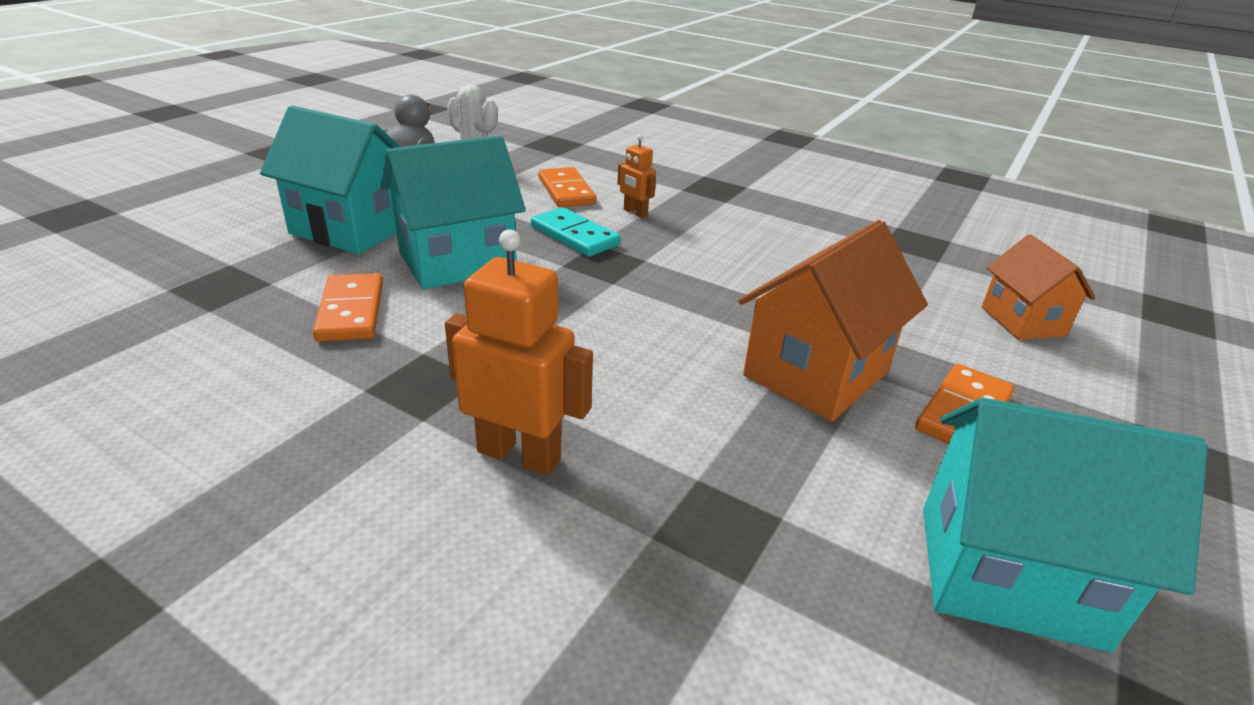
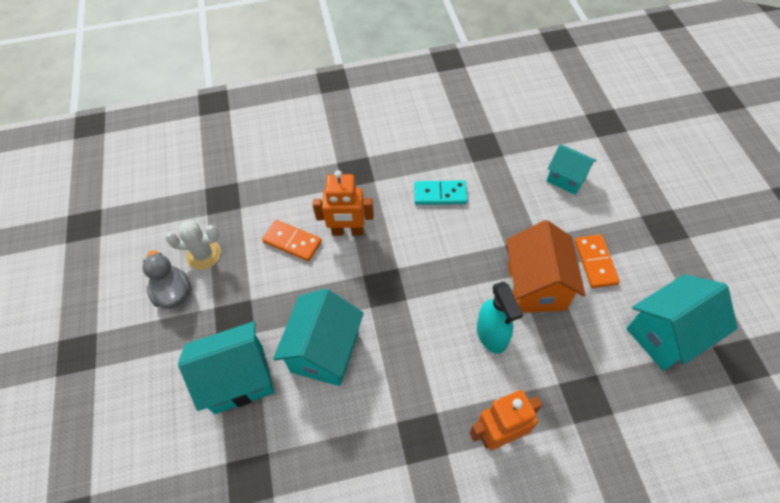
camera: 40 degrees left, 25 degrees up
orange domino [313,273,383,342] -> none
turquoise domino [531,207,621,257] -> turquoise domino moved to [414,180,468,205]
orange robot [617,135,656,218] -> orange robot [313,170,374,236], size x1.85
orange house [982,234,1095,340] -> turquoise house [547,145,597,195]
none -> turquoise spray bottle [477,281,523,354]

